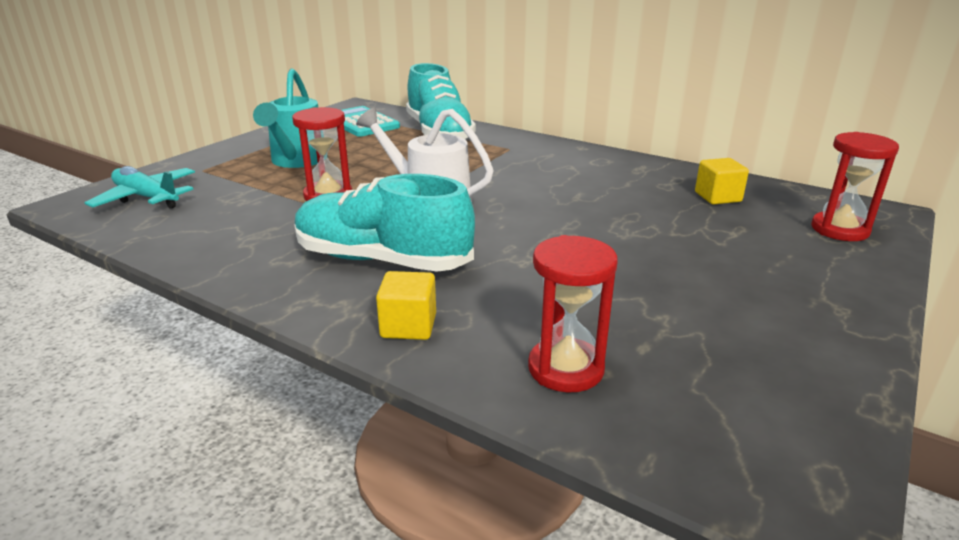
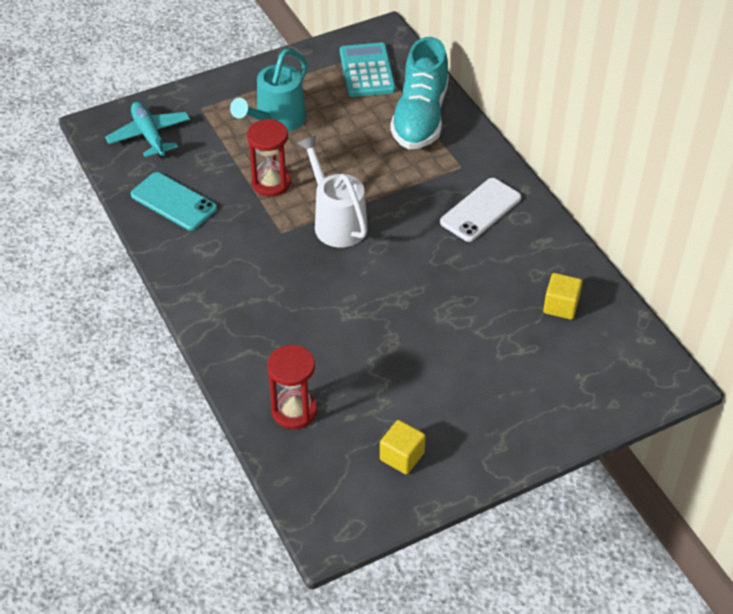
camera: 30 degrees right, 20 degrees up
turquoise shoe [294,174,475,272] -> none
yellow cube [376,271,436,340] -> yellow cube moved to [380,420,426,474]
red hourglass [811,132,899,241] -> none
none -> turquoise phone [131,172,217,231]
none -> white phone [440,178,522,242]

